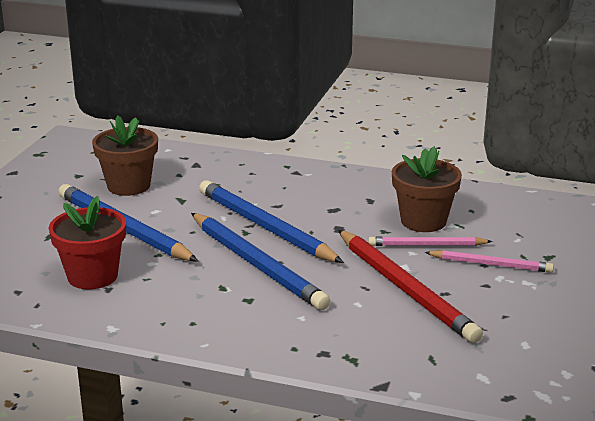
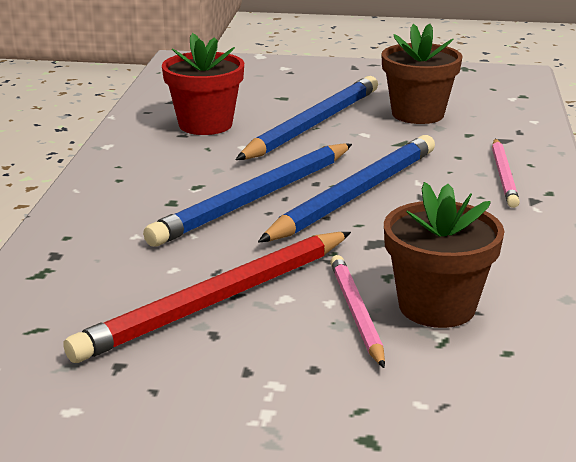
camera: 80 degrees right, 0 degrees up
pink pencil [425,250,554,273] -> pink pencil moved to [492,139,520,208]

